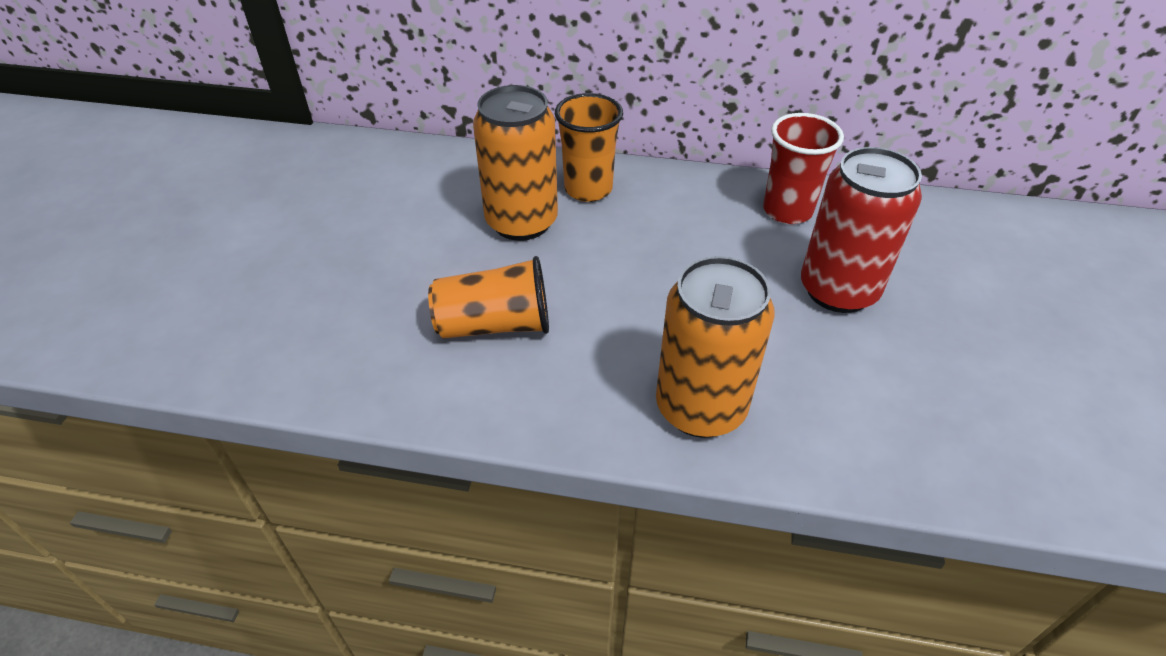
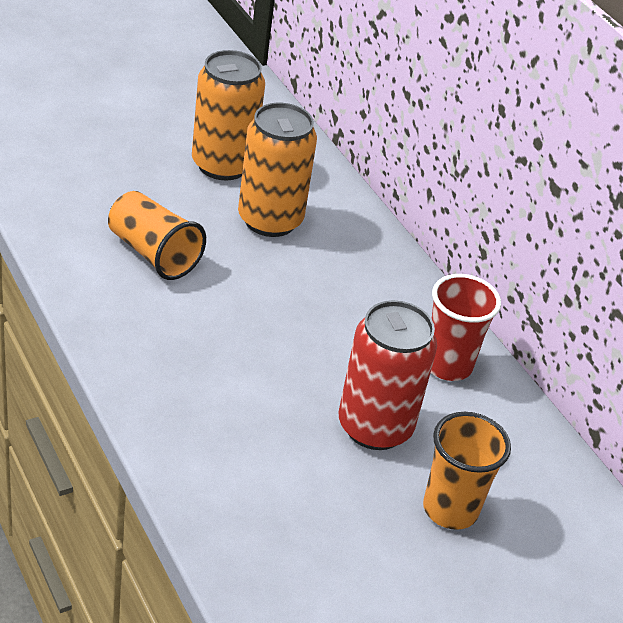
camera: 45 degrees right, 5 degrees down
orange cup [555,93,623,202] -> orange cup moved to [423,412,511,530]
orange can [656,256,775,438] -> orange can moved to [192,50,265,181]

